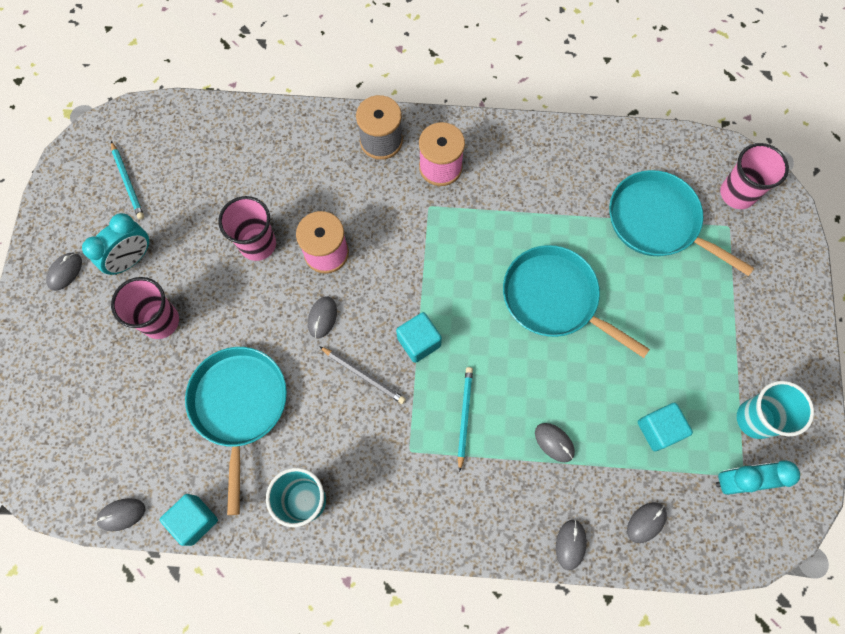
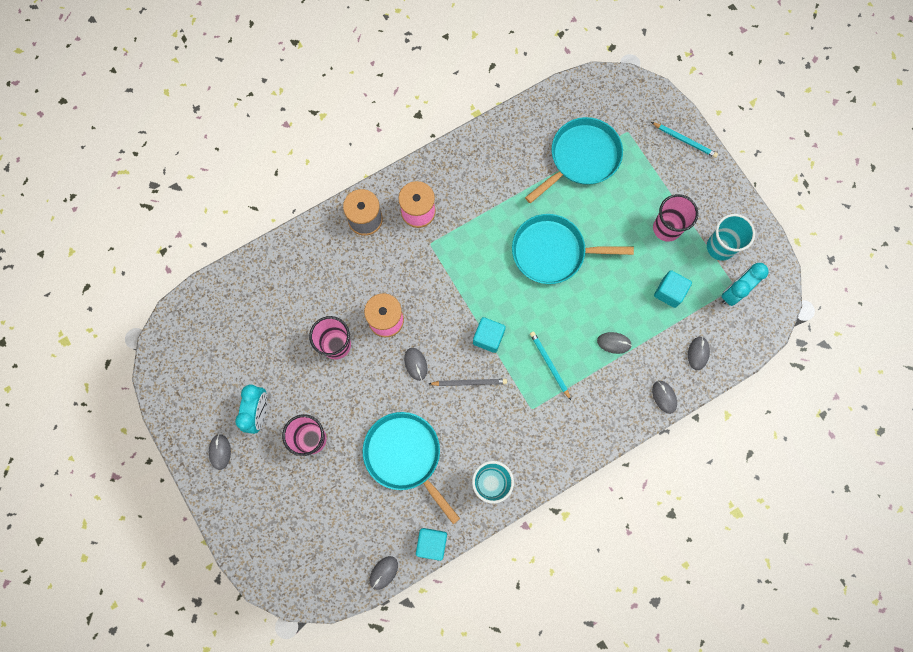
camera: 35 degrees left, 5 degrees up
turquoise pencil [111,141,144,219] -> turquoise pencil moved to [651,122,718,158]
turquoise pan [609,170,754,276] -> turquoise pan turned 135 degrees clockwise [525,117,623,203]
pink cup [720,143,789,209] -> pink cup moved to [653,194,698,242]

